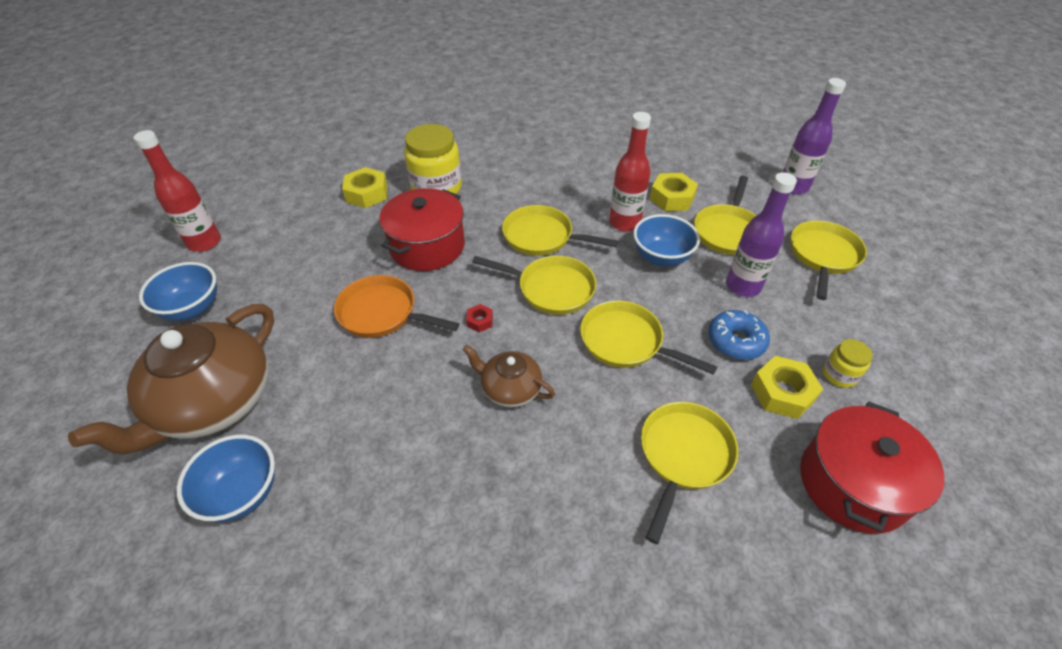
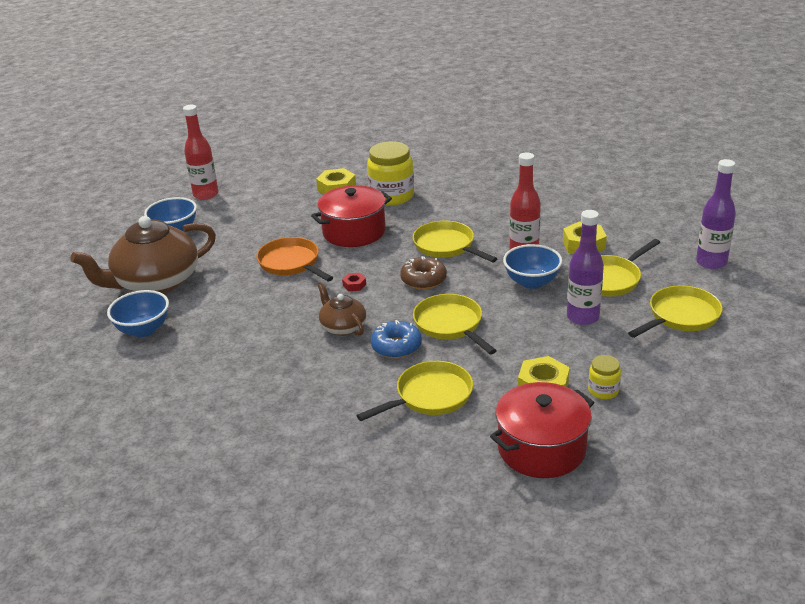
camera: 30 degrees right, 15 degrees down
yellow pan [472,256,596,315] -> brown donut [400,256,447,289]
blue donut [708,310,770,360] -> blue donut moved to [371,320,422,358]

